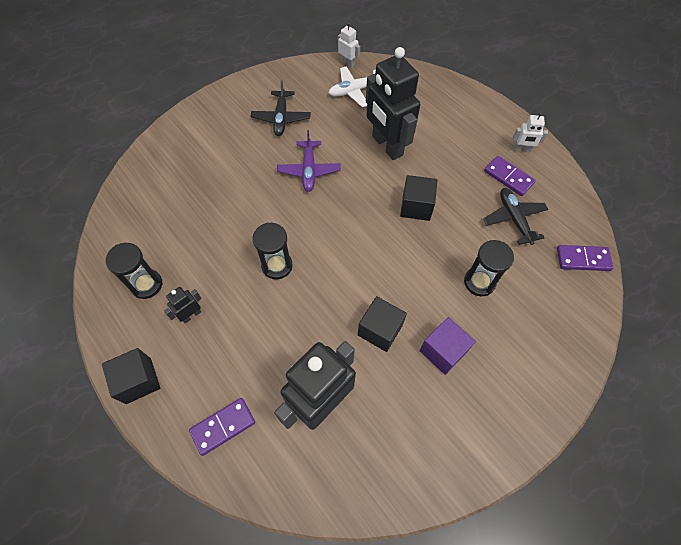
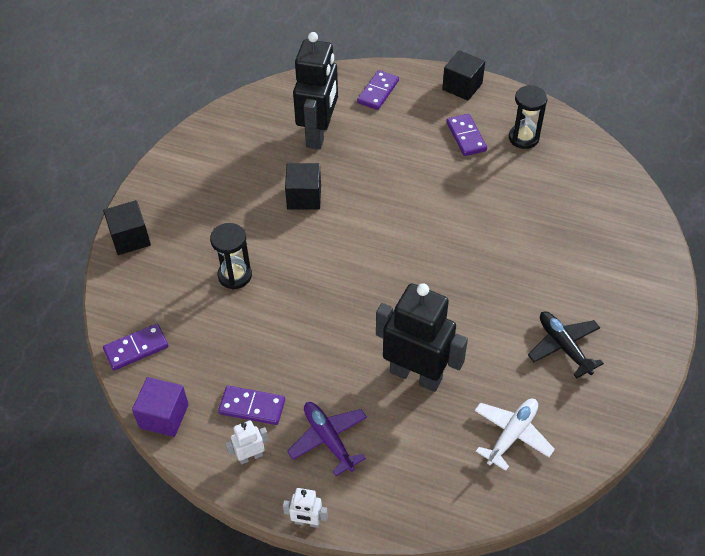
camera: 150 degrees right, 10 degrees down
black robot [164,287,202,324] -> purple domino [446,114,487,156]
black hourglass [253,223,293,279] -> none
purple plane [277,130,341,192] -> purple plane moved to [287,402,367,476]
white robot [338,22,360,68] -> white robot moved to [283,488,328,528]
black cube [400,175,437,221] -> black cube moved to [103,200,151,255]
purple cube [420,317,476,375] -> purple cube moved to [132,377,189,437]
black plane [484,188,549,245] -> none

